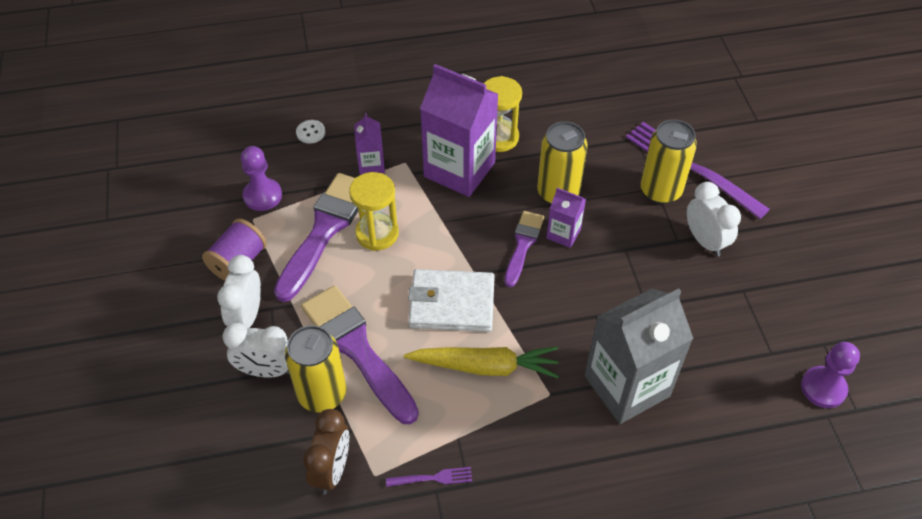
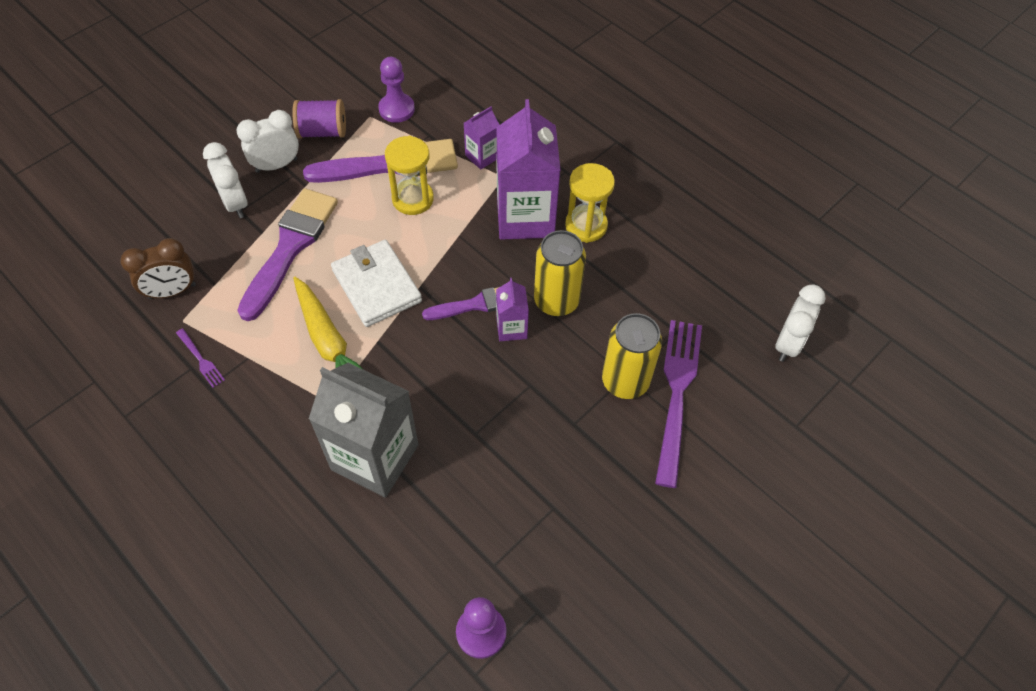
camera: 55 degrees right, 5 degrees up
yellow can [285,325,346,413] -> none
white button [296,120,325,144] -> none
white clock [686,182,741,257] -> white clock moved to [776,285,826,362]

